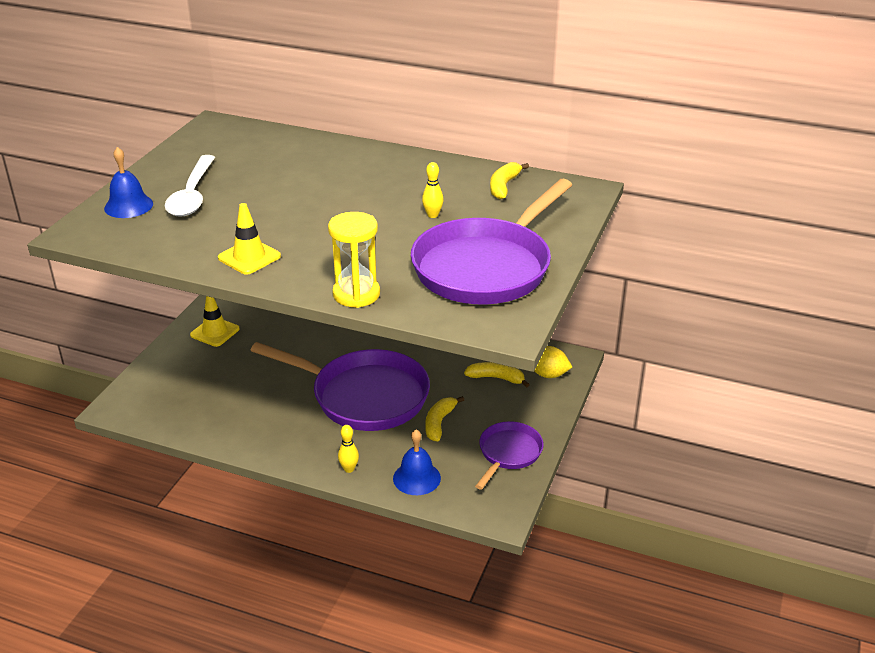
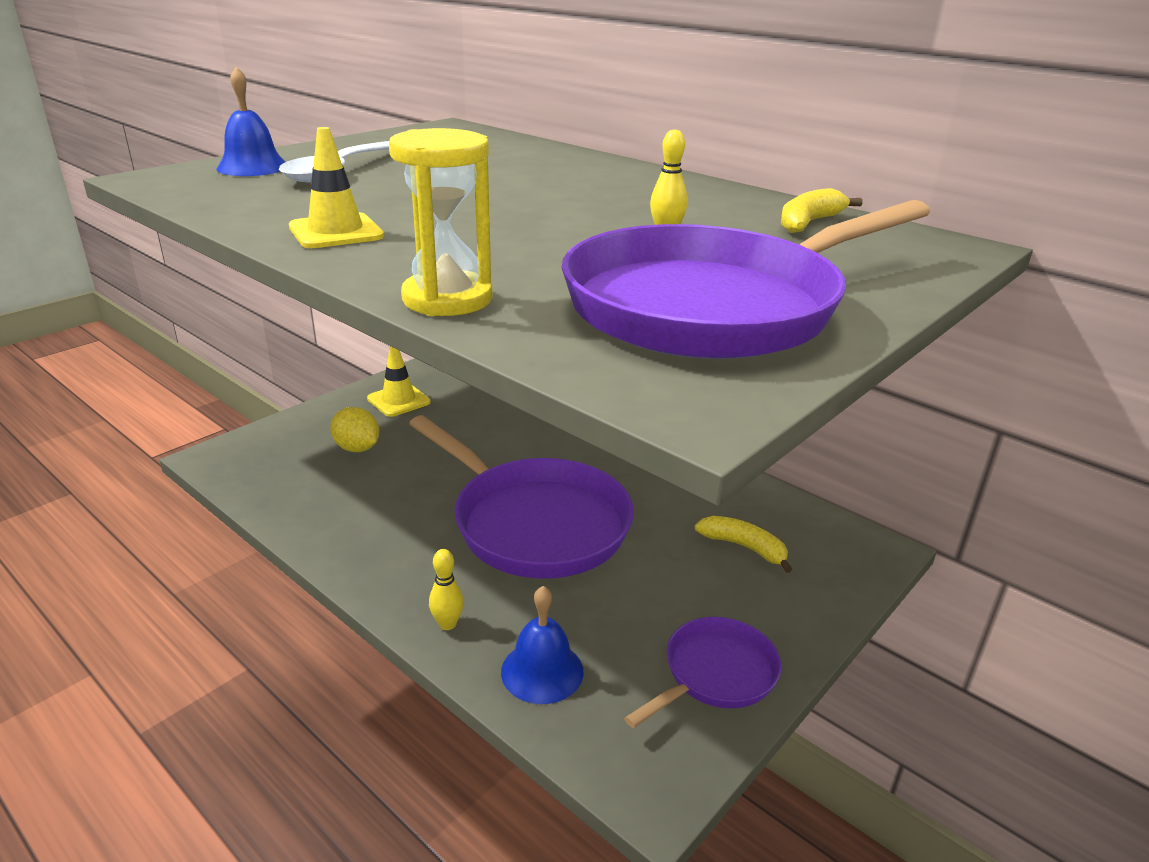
camera: 20 degrees right, 5 degrees down
yellow banana [425,396,464,441] -> none
yellow lemon [535,346,572,378] -> yellow lemon moved to [330,407,379,452]

